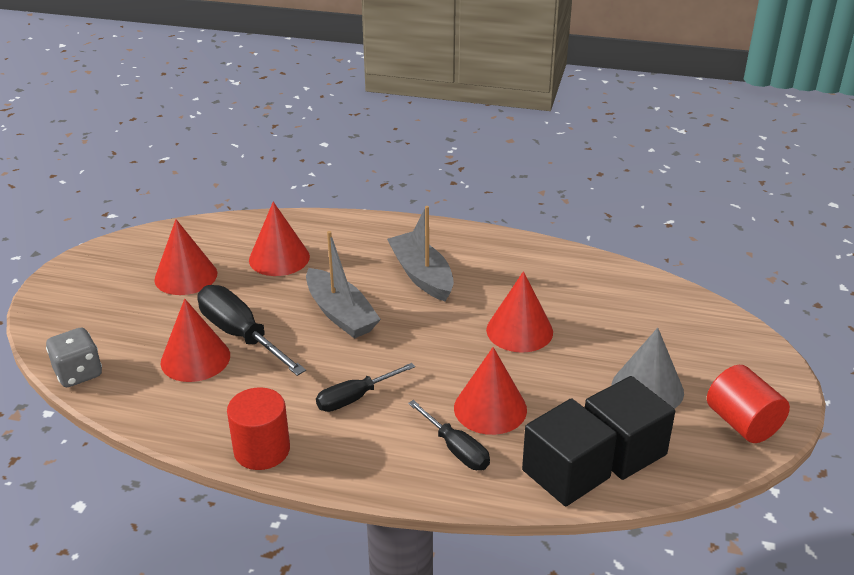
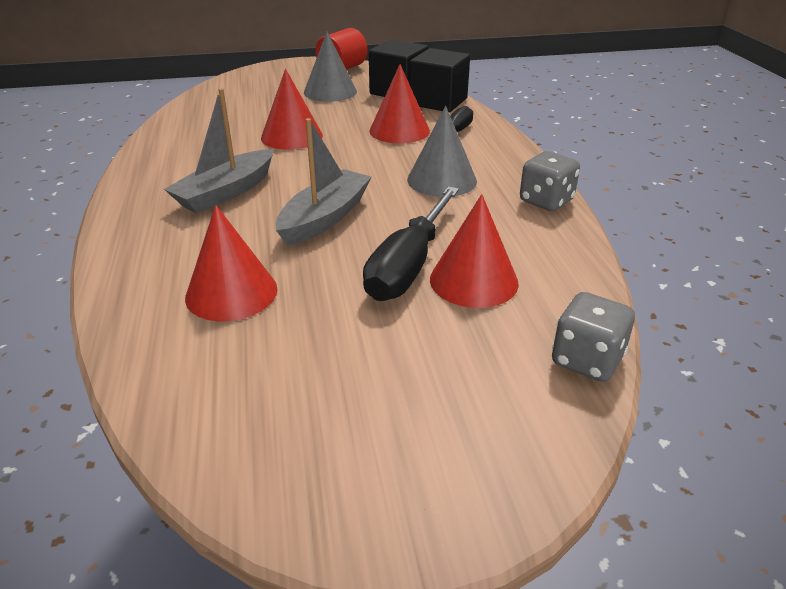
camera: 115 degrees left, 0 degrees up
red cone [154,219,217,295] -> none
red cylinder [227,387,290,470] -> grey dice [520,151,580,211]
black screwdriver [316,363,415,412] -> grey cone [407,106,477,197]

